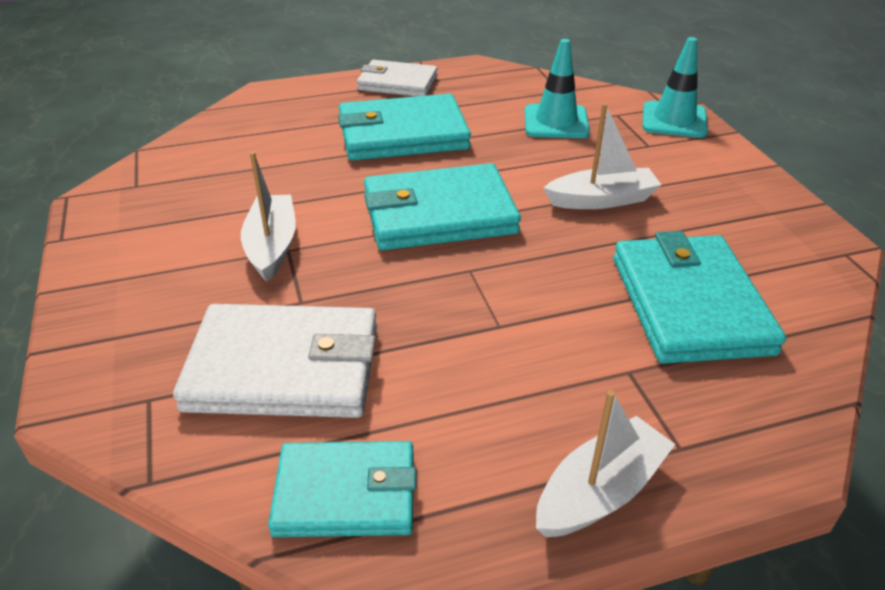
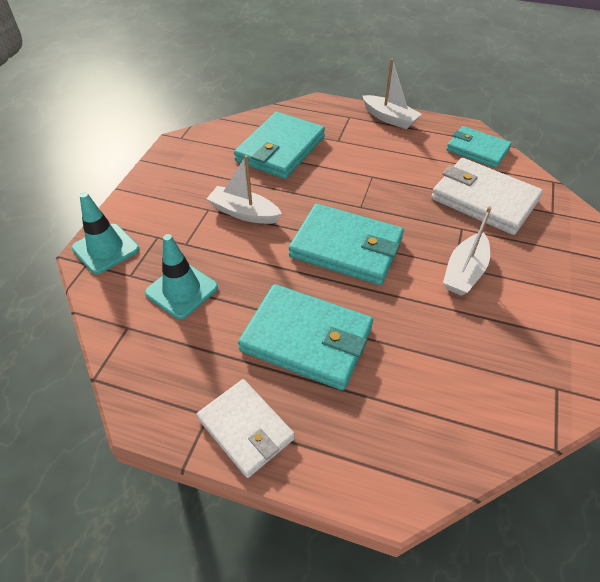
camera: 145 degrees left, 10 degrees up
white boat [536,390,675,538] -> white boat turned 135 degrees counterclockwise [362,58,422,129]

